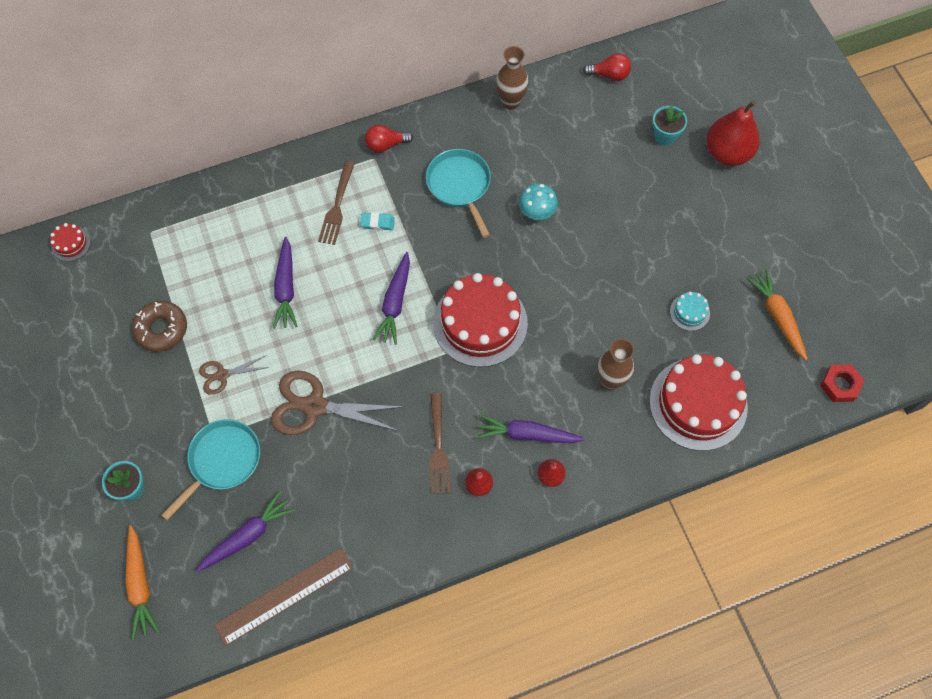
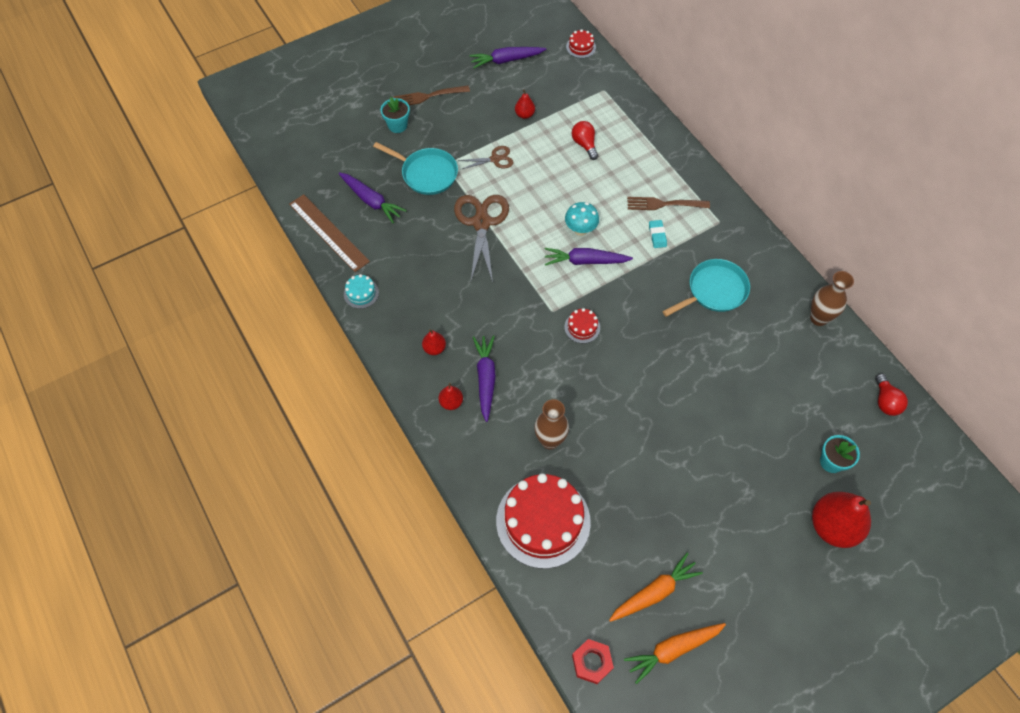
camera: 80 degrees right, 5 degrees down
orange carrot [125,525,159,640] -> orange carrot moved to [624,623,726,684]
brown donut [132,301,187,352] -> red pear [515,90,535,119]
brown scissors [199,356,270,395] -> brown scissors turned 105 degrees clockwise [458,146,513,170]
purple carrot [273,237,298,329] -> purple carrot moved to [469,47,546,69]
red light bulb [365,125,413,153] -> red light bulb moved to [572,121,598,160]
brown fork [430,393,450,494] -> brown fork moved to [394,85,470,105]
red cake [433,273,528,367] -> red cake [564,308,600,343], size x0.42
turquoise mushroom [519,183,558,220] -> turquoise mushroom moved to [565,202,599,236]
turquoise cake [670,292,710,331] -> turquoise cake moved to [344,274,379,309]

